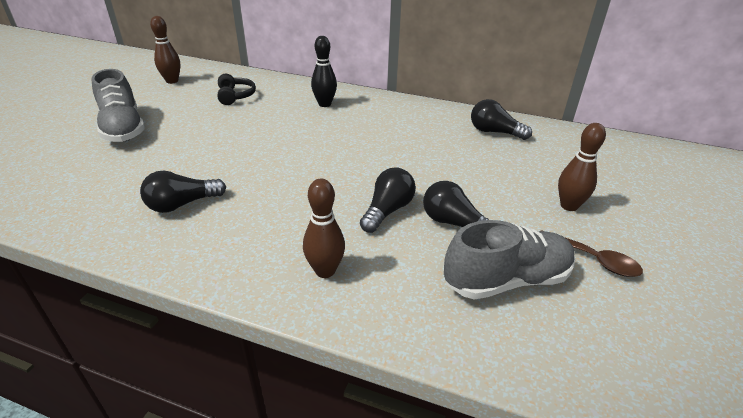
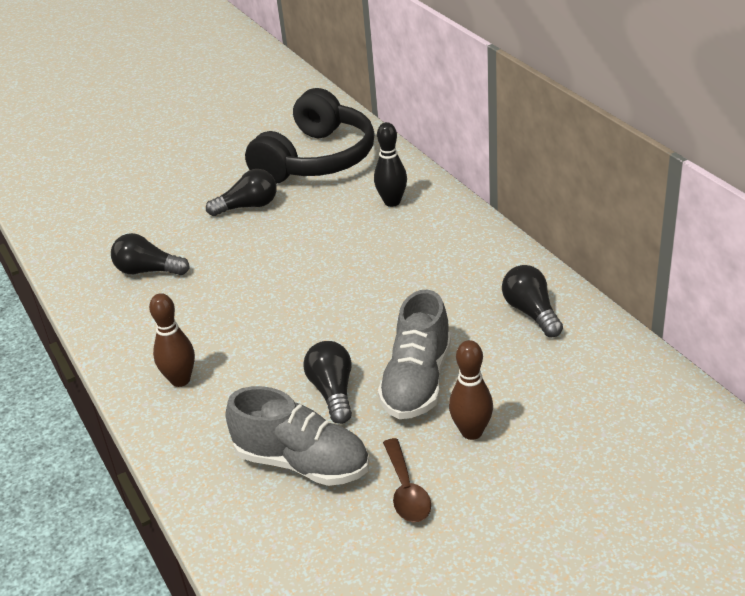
camera: 45 degrees right, 0 degrees up
grey shoe [91,69,145,142] -> grey shoe moved to [378,290,451,419]
brown bowling pin [150,16,180,84] -> none
black headphones [218,74,256,105] -> black headphones [245,88,375,184], size x2.31
black light bulb [360,167,416,233] -> black light bulb moved to [206,169,277,216]

